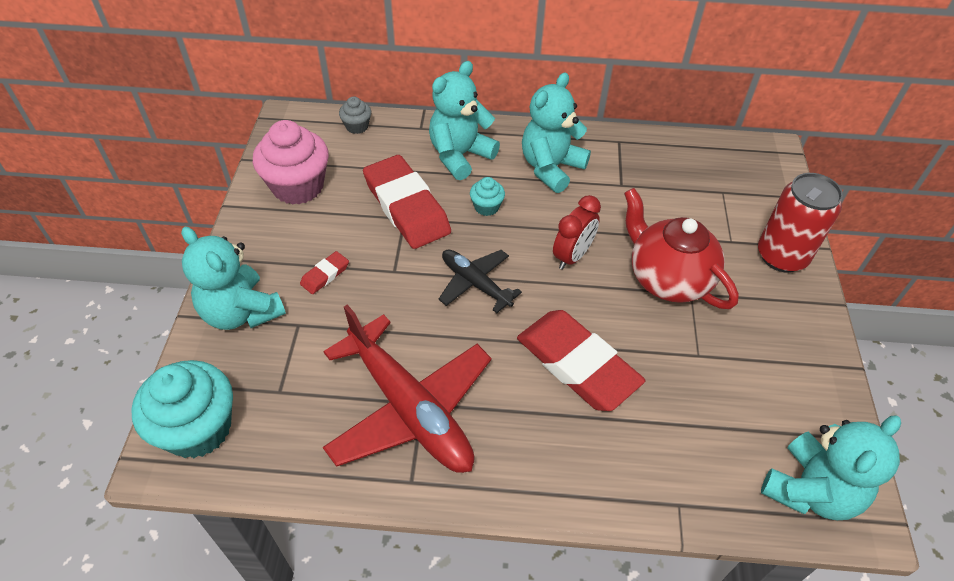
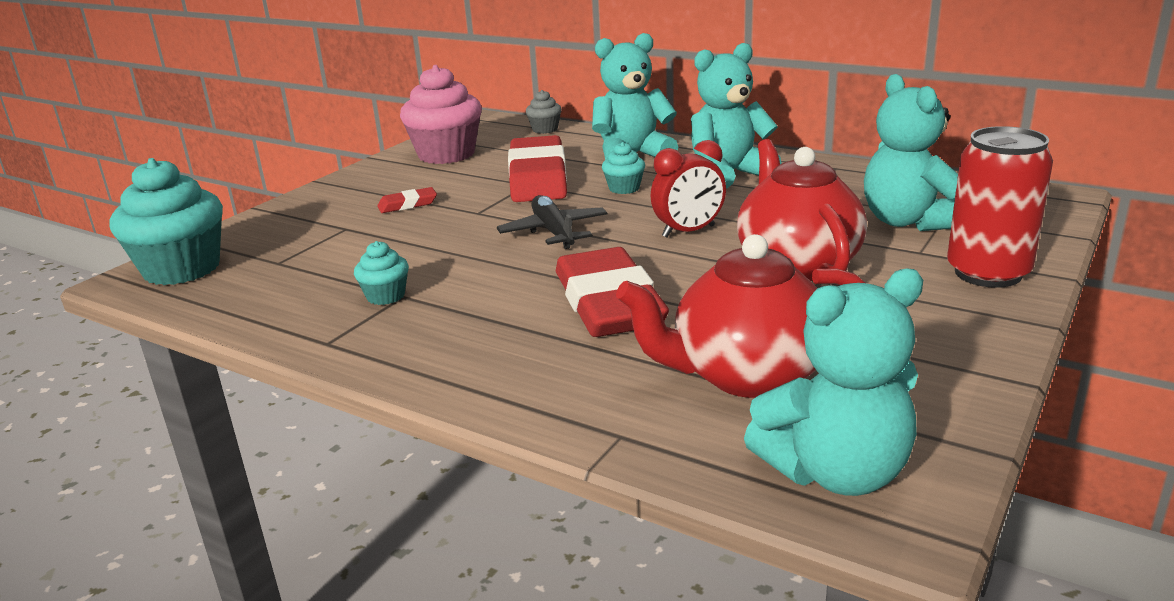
camera: 30 degrees right, 25 degrees down
turquoise teddy bear [181,227,286,330] -> turquoise teddy bear moved to [864,74,958,231]
red plane [323,304,492,473] -> turquoise cupcake [354,241,409,305]
none -> red teapot [616,234,865,398]

